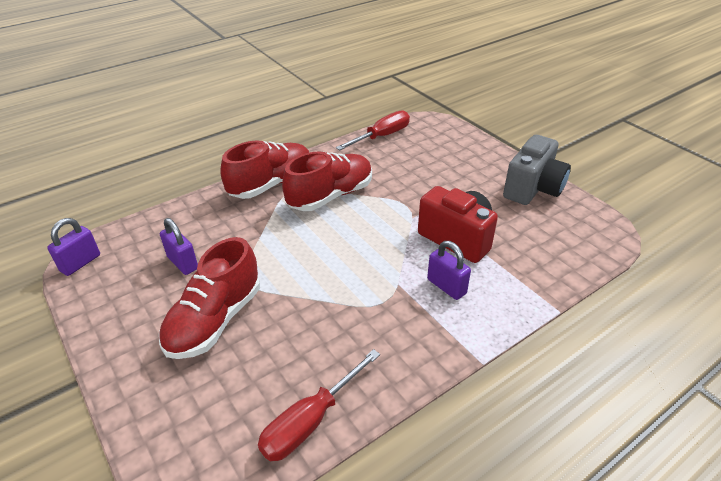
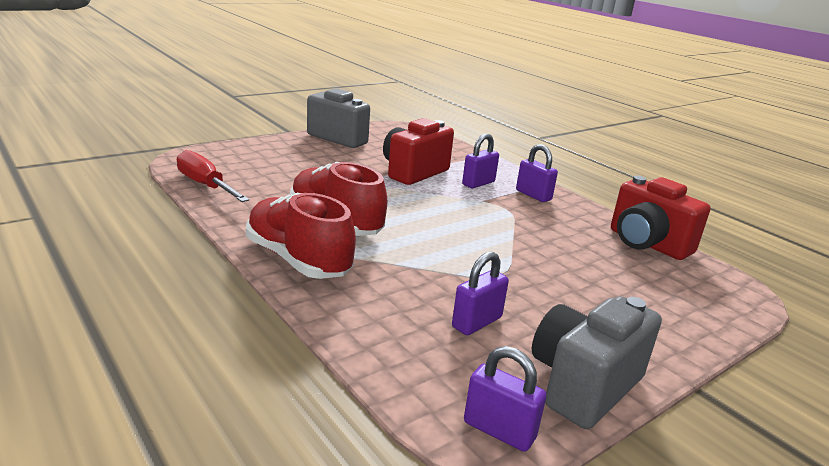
camera: 95 degrees left, 15 degrees down
red shoe [159,237,260,359] -> none
red screwdriver [258,349,380,461] -> red camera [611,176,710,260]
none -> purple padlock [516,144,558,202]
none -> grey camera [532,296,662,429]

